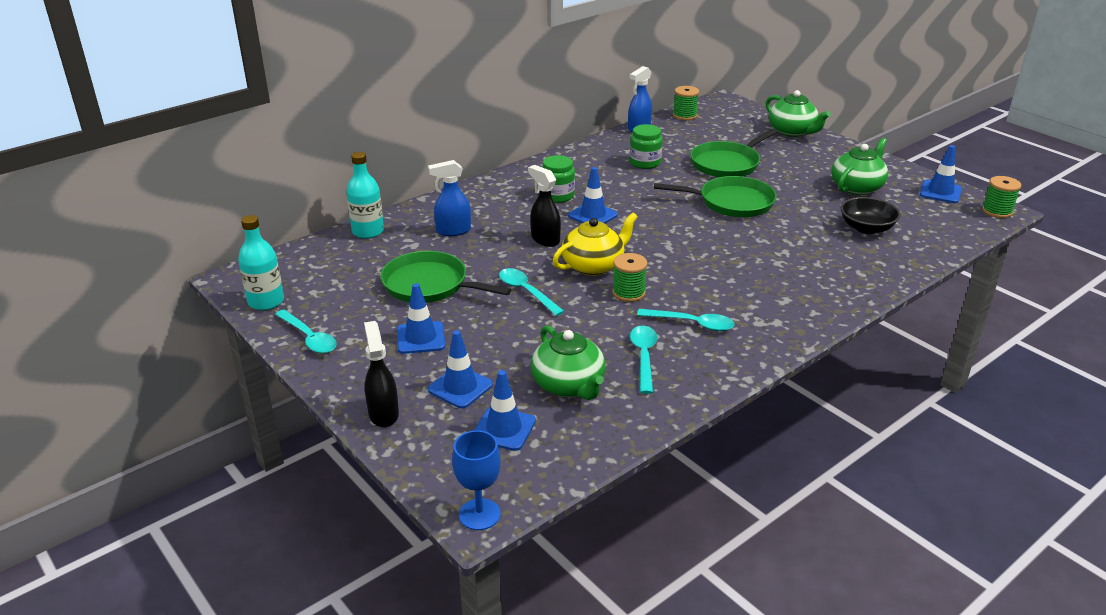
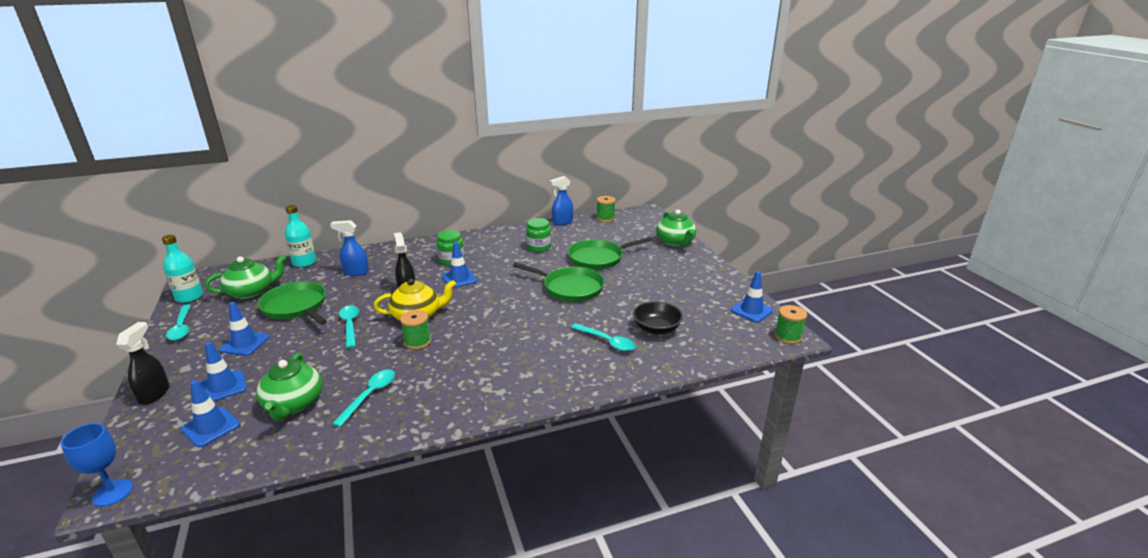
camera: 20 degrees right, 5 degrees down
turquoise spoon [637,309,734,331] -> turquoise spoon moved to [571,323,636,351]
green teapot [831,138,888,195] -> green teapot moved to [205,255,287,299]

